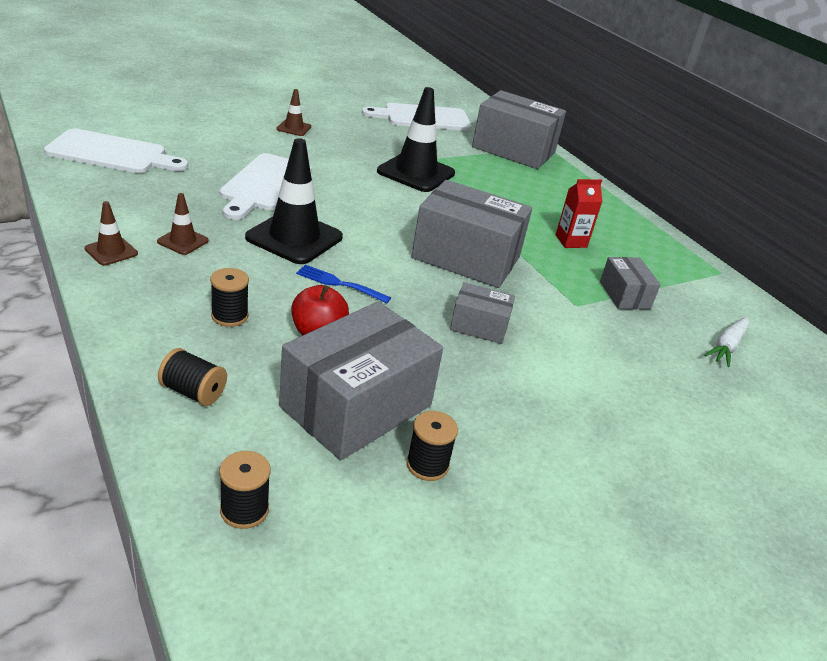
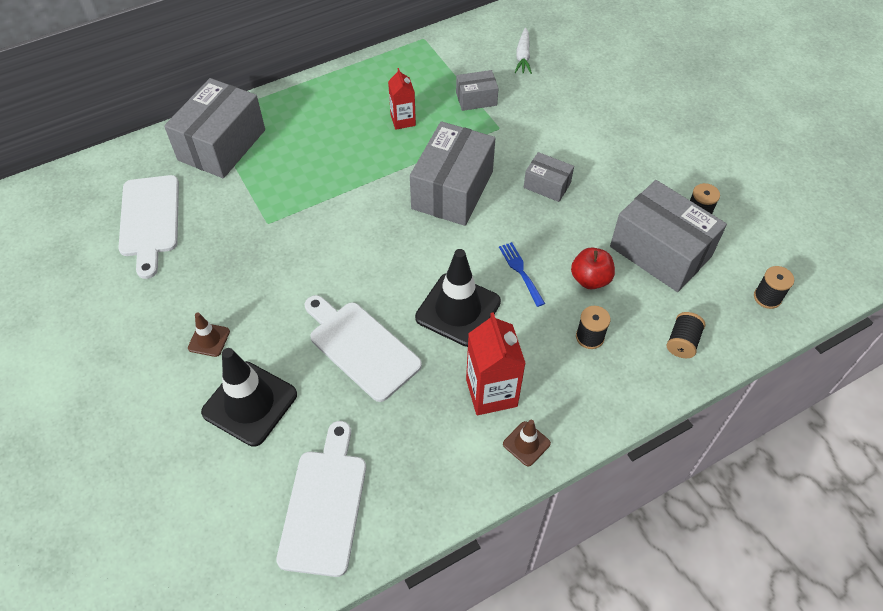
camera: 85 degrees left, 20 degrees up
brown traffic cone [157,193,209,255] -> red carton [466,312,526,415]
white cutting board [219,153,312,220] -> white cutting board turned 150 degrees counterclockwise [305,295,422,402]
blue fork [296,265,391,303] -> blue fork turned 135 degrees clockwise [499,242,545,307]
black traffic cone [377,87,455,192] -> black traffic cone moved to [201,348,297,447]
grey box [450,282,515,344] -> grey box turned 75 degrees counterclockwise [524,152,574,202]
white carrot [704,317,749,367] -> white carrot turned 60 degrees clockwise [515,28,532,74]

